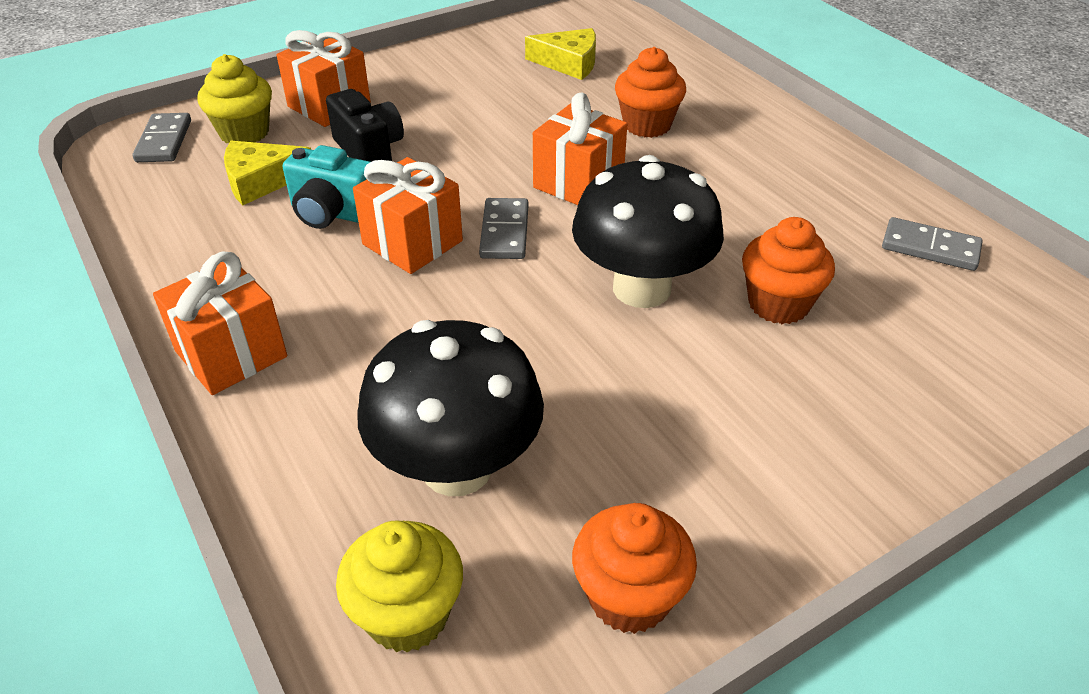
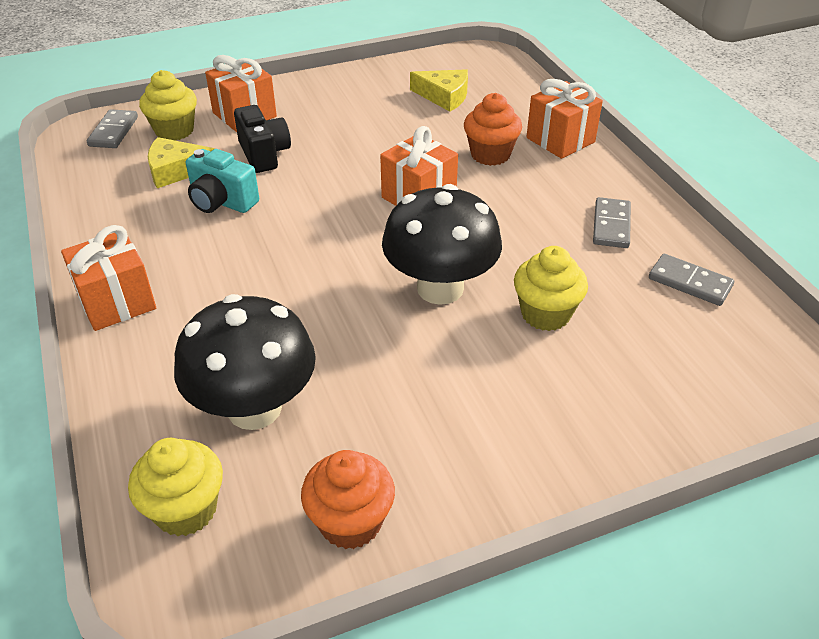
camera: 10 degrees right, 0 degrees up
orange gift [353,157,463,274] -> orange gift moved to [526,79,603,159]
grey domino [479,198,528,259] -> grey domino moved to [593,197,631,248]
orange cupcake [742,217,835,324] -> yellow cupcake [514,246,588,331]

